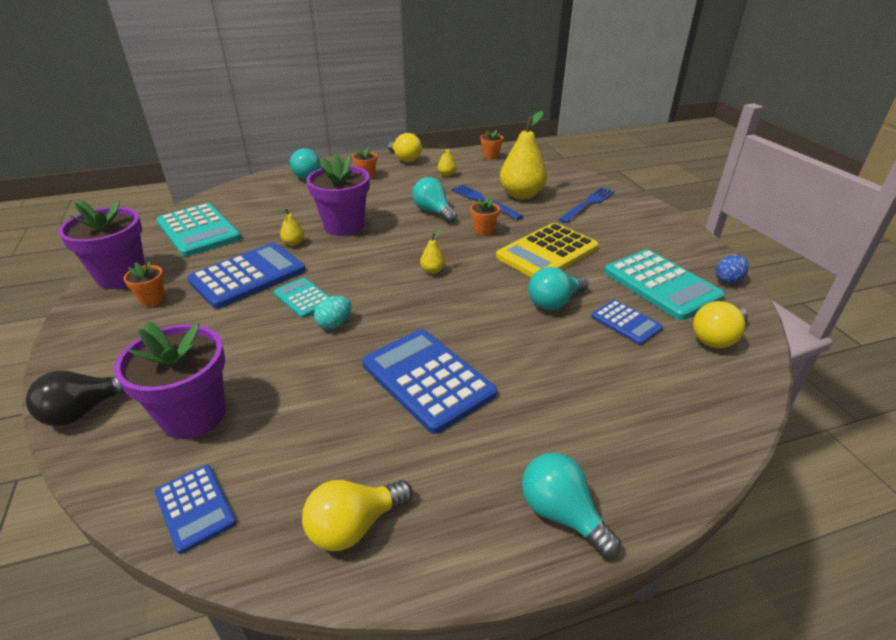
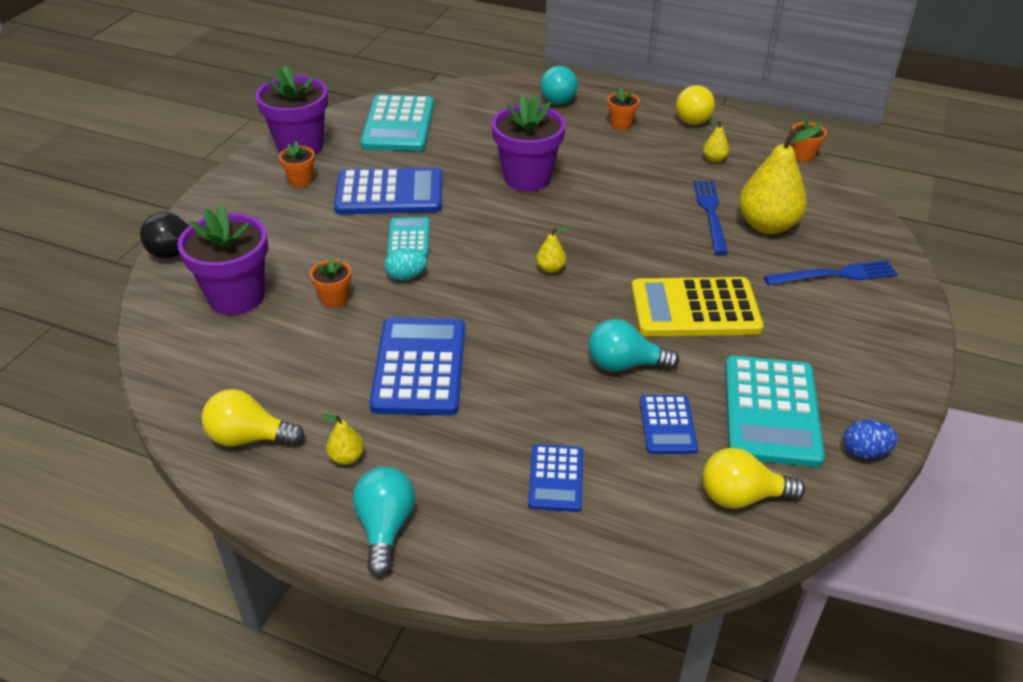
camera: 40 degrees right, 5 degrees up
blue calculator [155,465,236,554] -> blue calculator moved to [528,444,583,512]
yellow pear [277,208,304,246] -> yellow pear moved to [321,414,364,465]
turquoise light bulb [412,177,457,223] -> none
orange flower pot [470,198,500,236] -> orange flower pot moved to [310,256,351,308]

